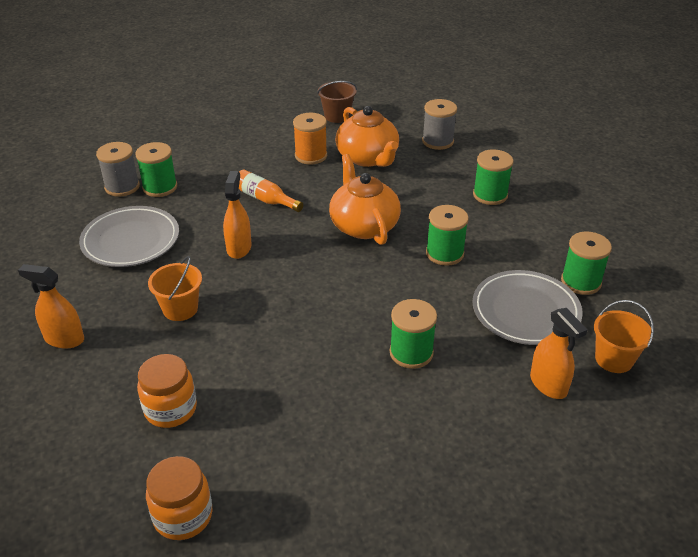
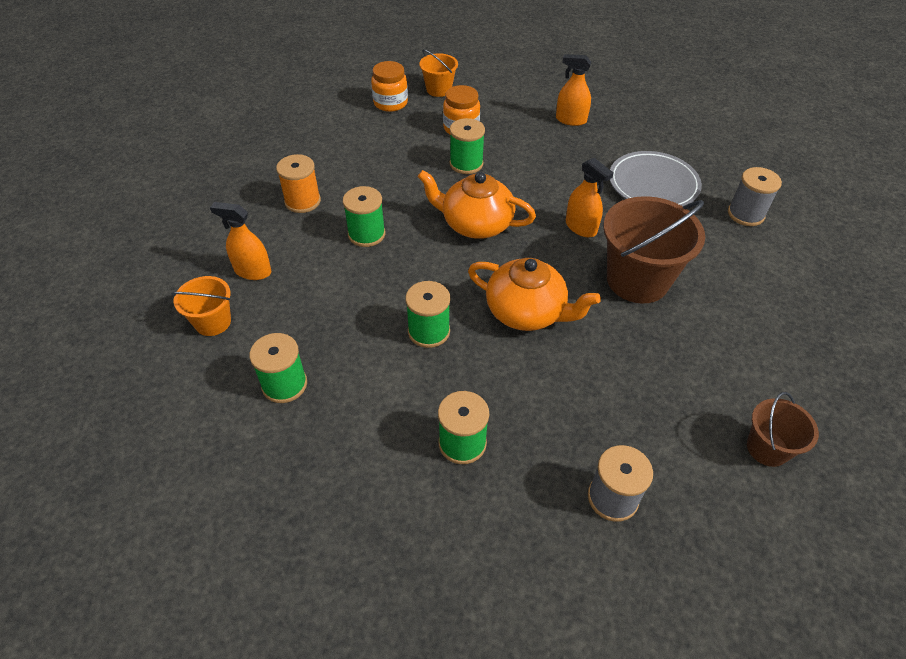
camera: 135 degrees right, 10 degrees up
orange spray bottle [18,264,84,349] -> orange spray bottle turned 135 degrees counterclockwise [556,54,592,126]
green spool [135,142,177,197] -> green spool moved to [450,118,485,174]
orange bucket [148,256,202,321] -> orange bucket moved to [419,49,458,97]
orange bottle [238,170,303,212] -> brown bucket [603,196,705,303]
orange spool [293,113,327,165] -> orange spool moved to [276,154,321,213]
orange teapot [336,106,399,167] -> orange teapot moved to [418,170,536,239]
grey plate [472,270,583,345] -> none

